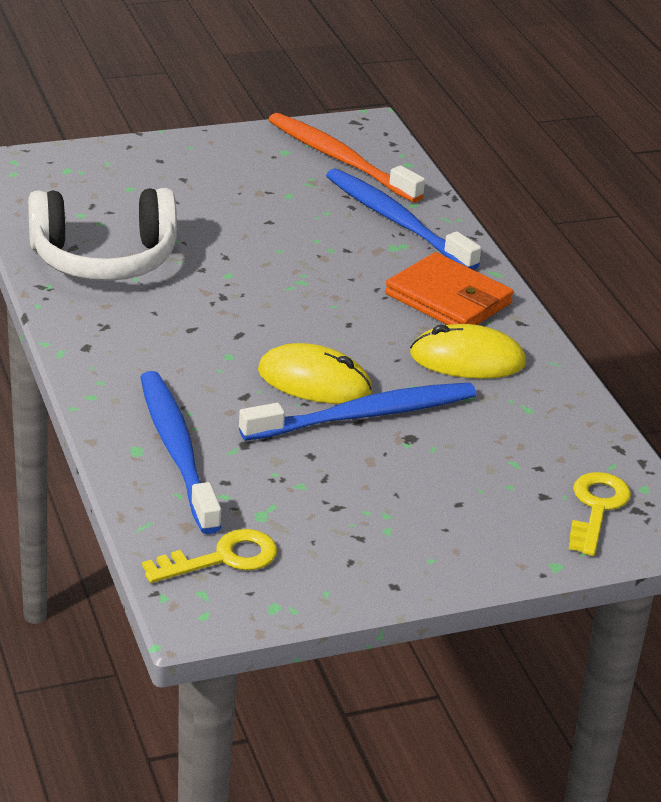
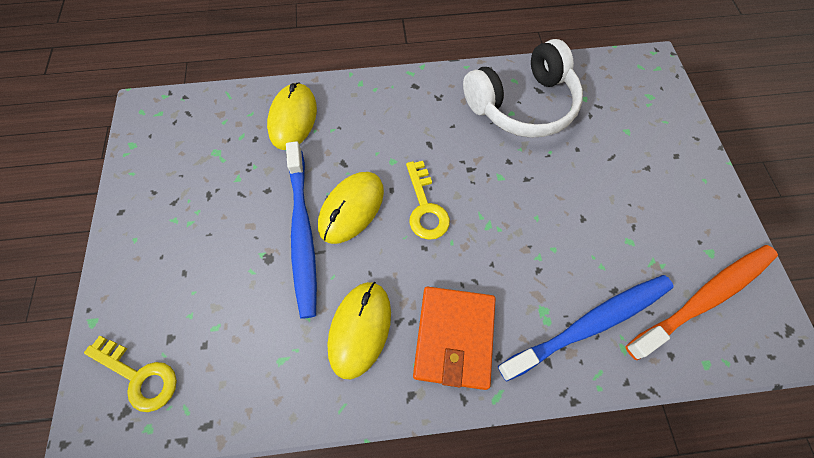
camera: 105 degrees right, 30 degrees up
white headphones [28,188,177,281] -> white headphones turned 120 degrees counterclockwise [463,39,583,138]
blue toothbrush [140,371,222,534] -> yellow mouse [267,82,317,150]
yellow key [142,529,277,583] -> yellow key moved to [406,161,450,240]
orange wallet [385,252,514,325] -> orange wallet turned 45 degrees counterclockwise [413,287,496,390]

